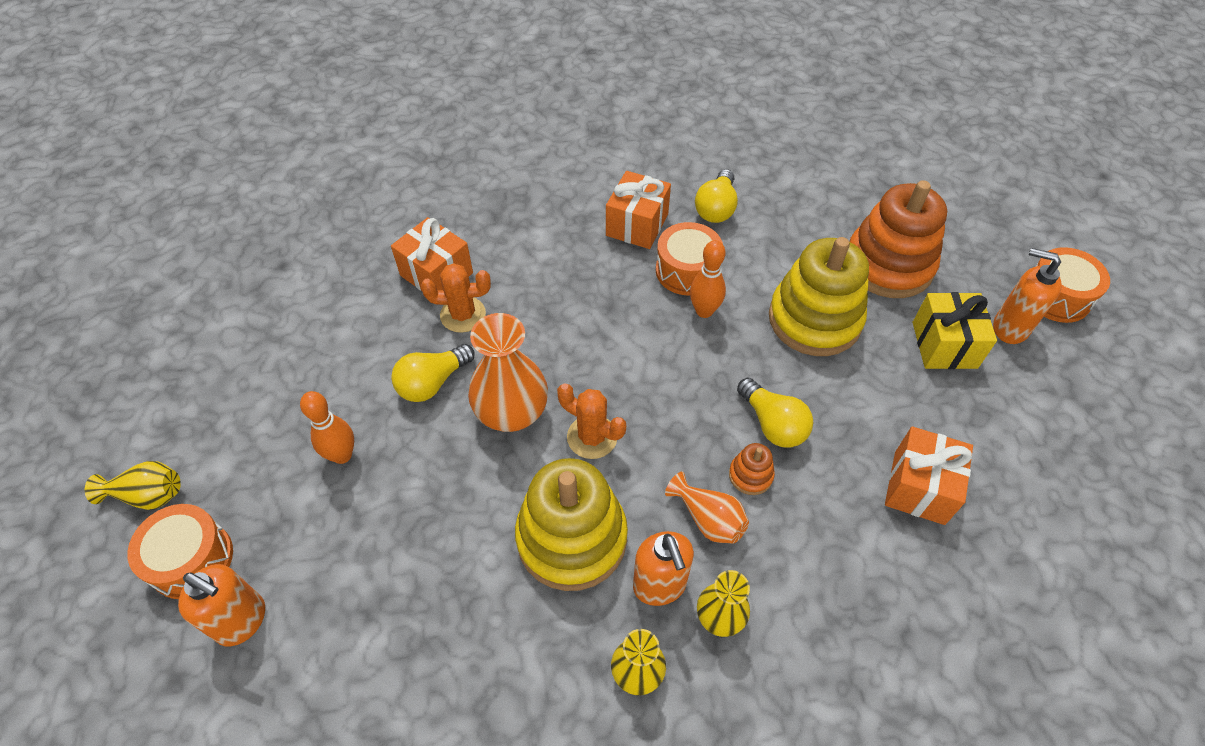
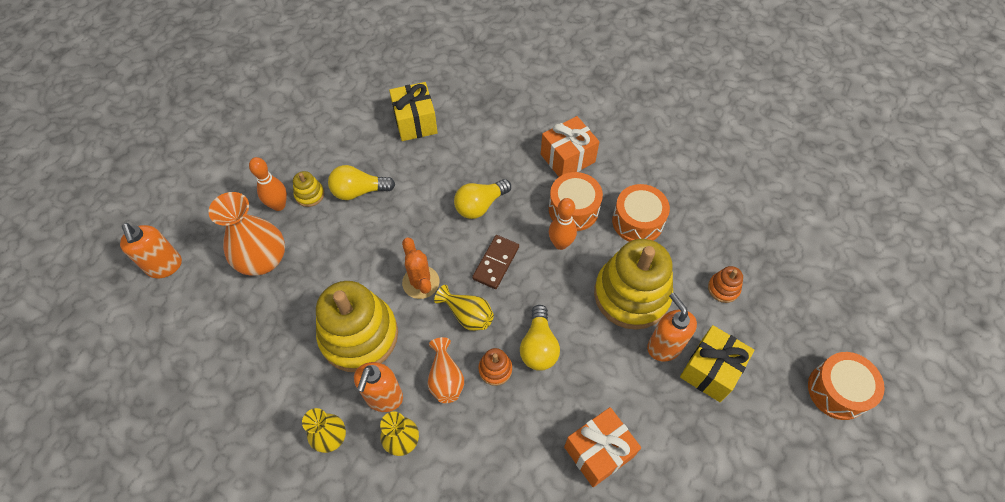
camera: 35 degrees right, 5 degrees up
yellow vase [85,461,181,510] -> yellow vase moved to [434,285,494,331]
orange drum [127,504,233,599] -> orange drum moved to [612,184,670,242]
orange gift [391,217,473,291] -> yellow gift [389,82,438,141]
orange cactus [421,263,491,333] -> none
orange vase [468,313,548,432] -> orange vase moved to [209,192,285,276]
yellow light bulb [695,169,738,223] -> yellow light bulb moved to [454,179,511,219]
orange stacking toy [850,180,947,298] -> orange stacking toy [708,266,743,303], size x0.42
orange soap dispenser [993,248,1062,344] -> orange soap dispenser moved to [647,293,697,361]
none -> yellow stacking toy [293,171,324,207]
none -> brown domino [472,235,519,289]

